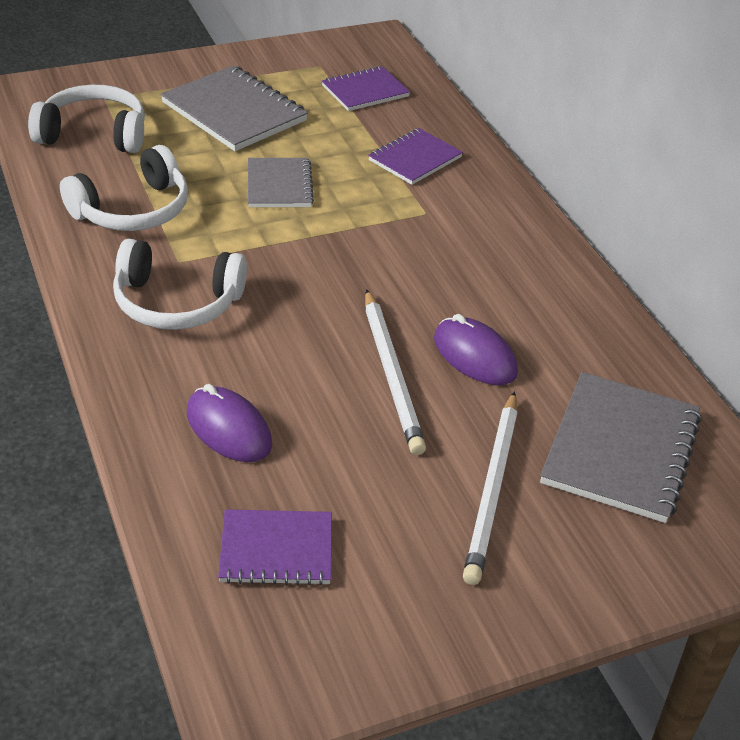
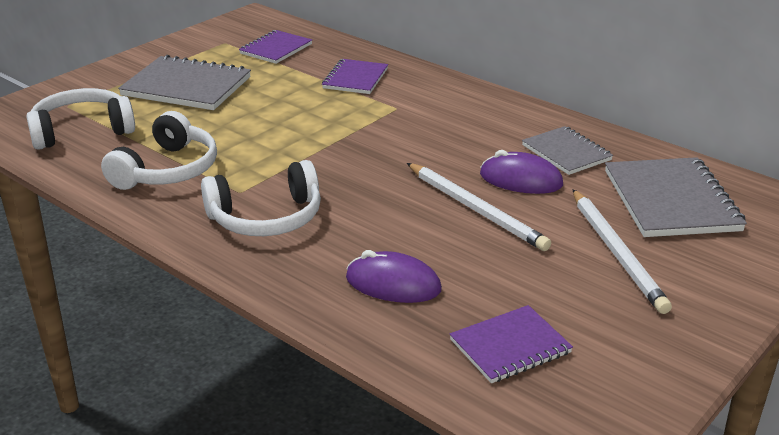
camera: 25 degrees left, 10 degrees down
grey notebook [248,158,314,207] -> grey notebook moved to [522,126,613,175]

